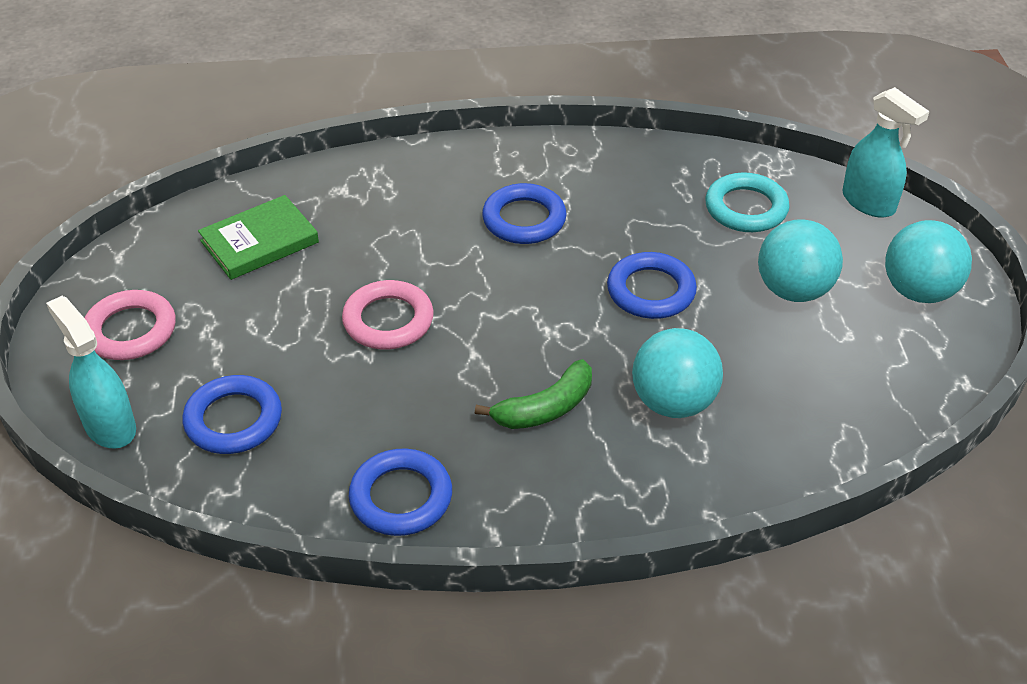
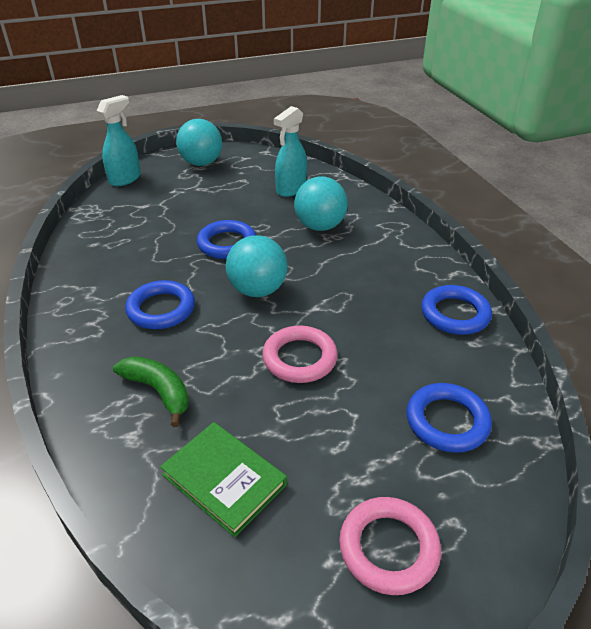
camera: 105 degrees left, 5 degrees down
turquoise spray bottle [46,296,136,449] -> turquoise spray bottle moved to [274,106,307,197]
green banana [475,359,592,429] -> green banana moved to [113,356,189,427]
turquoise ring [705,172,790,232] -> none
turquoise ball [758,219,843,302] -> turquoise ball moved to [226,235,288,297]

